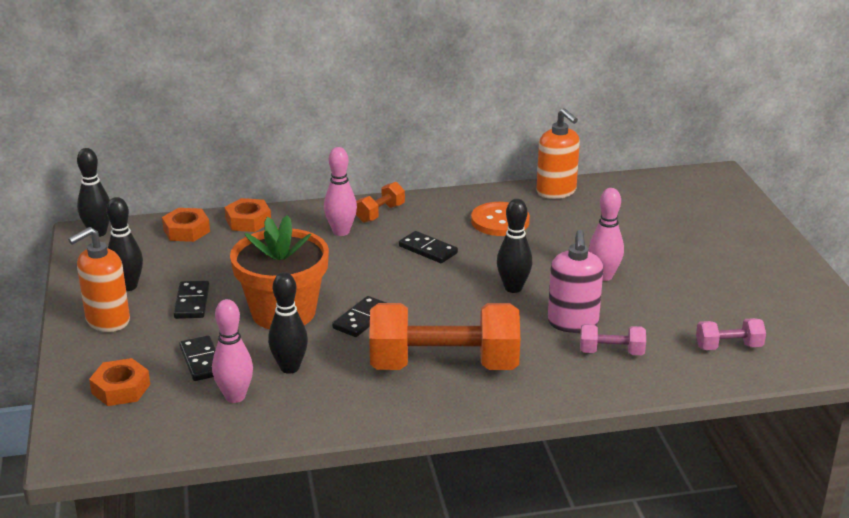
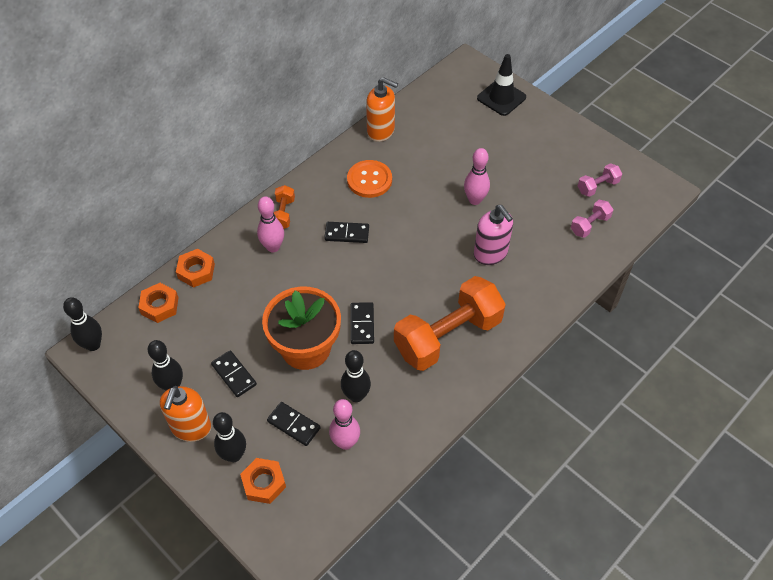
camera: 35 degrees left, 25 degrees up
black bowling pin [497,199,532,293] -> black bowling pin moved to [213,412,246,462]
pink dumbbell [580,324,646,355] -> pink dumbbell moved to [578,163,622,197]
none -> black traffic cone [477,54,526,116]

